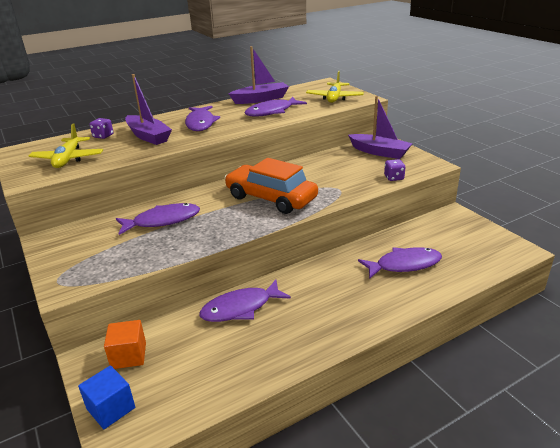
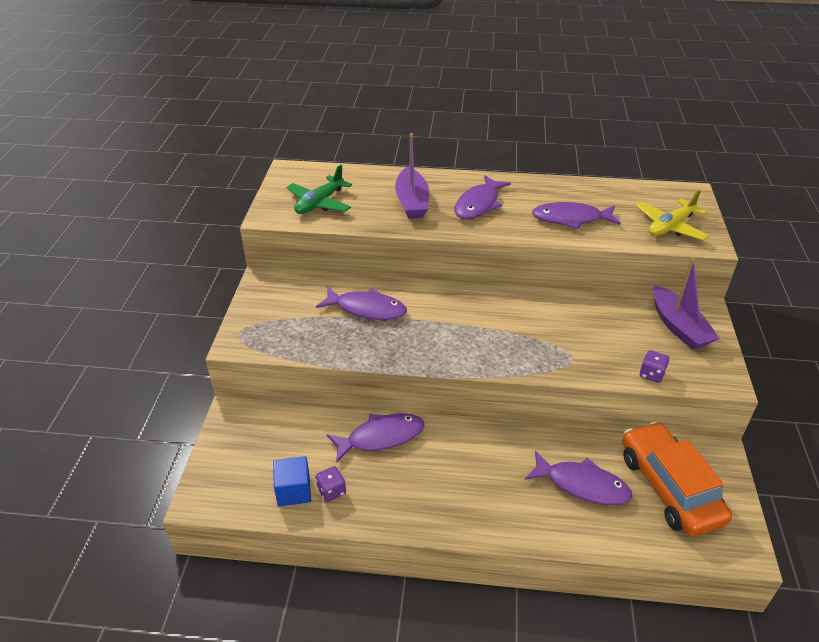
camera: 35 degrees right, 10 degrees up
yellow plane [29,123,103,168] -> green plane [287,165,352,214]
blue cube [78,365,135,429] -> blue cube moved to [273,456,311,506]
purple dice [89,118,113,139] -> purple dice moved to [316,466,346,502]
orange cube [104,320,146,369] -> none
purple fish [199,280,291,322] -> purple fish turned 150 degrees clockwise [327,413,424,463]
orange car [224,158,318,214] -> orange car moved to [623,422,732,537]
purple boat [229,46,289,104] -> none

